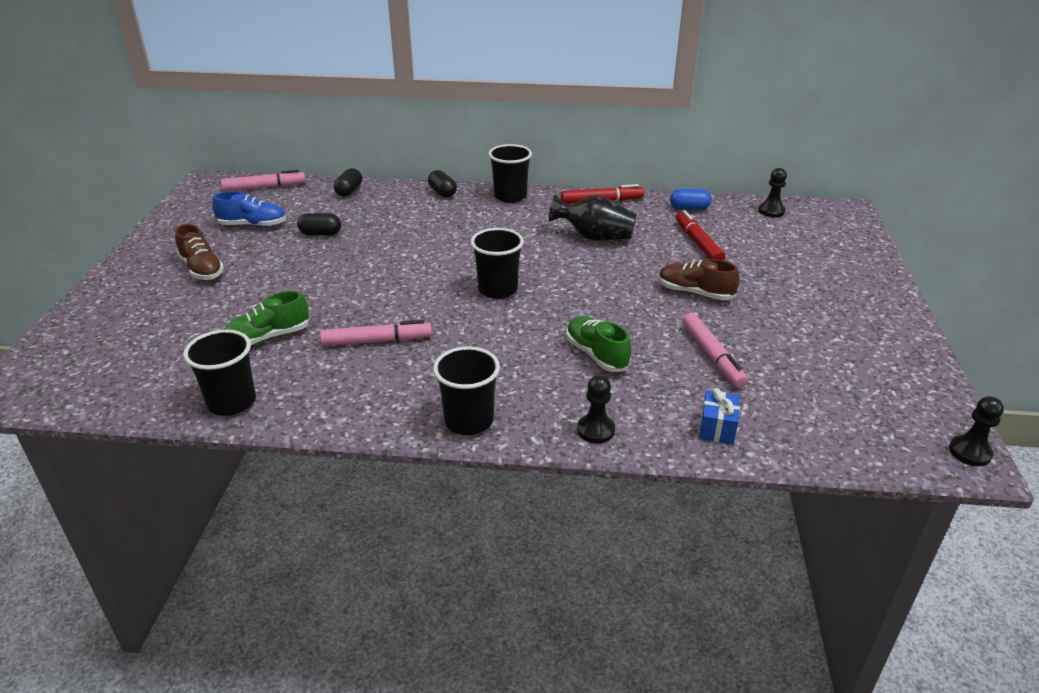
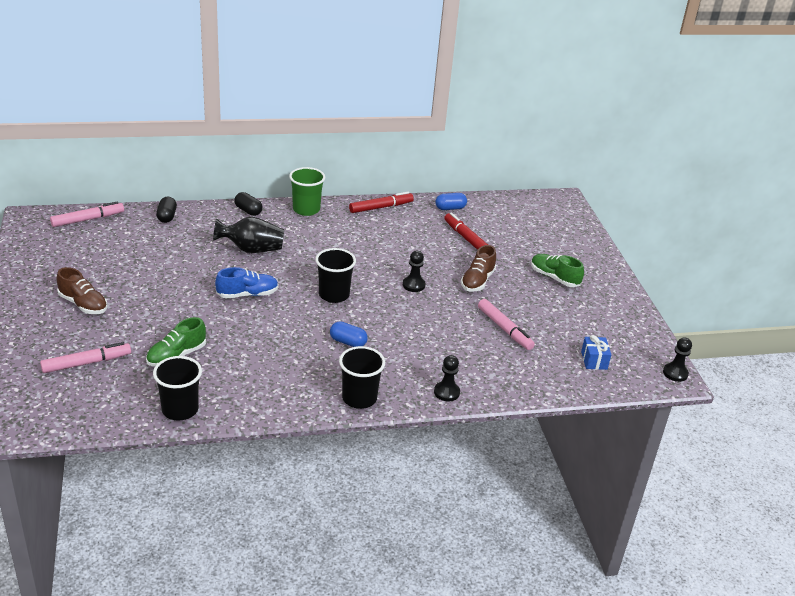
camera: 20 degrees left, 0 degrees up
blue shoe [212,191,286,227] -> blue shoe moved to [215,267,278,298]
black capsule [297,213,341,235] -> none
pink marker [320,320,432,346] -> pink marker moved to [40,342,131,373]
black cup [488,144,532,203] -> green cup [289,167,325,216]
black vase [549,194,637,241] -> black vase moved to [213,217,284,253]
green shoe [566,316,631,372] -> green shoe moved to [531,254,584,287]
brown shoe [659,259,739,300] -> brown shoe turned 75 degrees counterclockwise [461,245,496,292]
blue gift [699,388,740,445] -> blue gift moved to [581,335,611,370]
black pawn [758,168,787,217] -> black pawn moved to [403,251,425,292]
none -> blue capsule [330,322,367,347]

